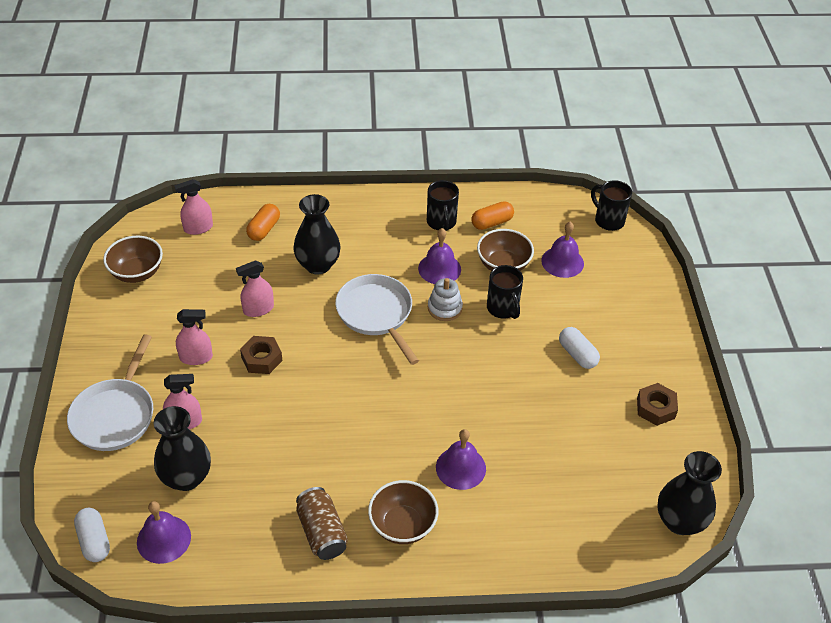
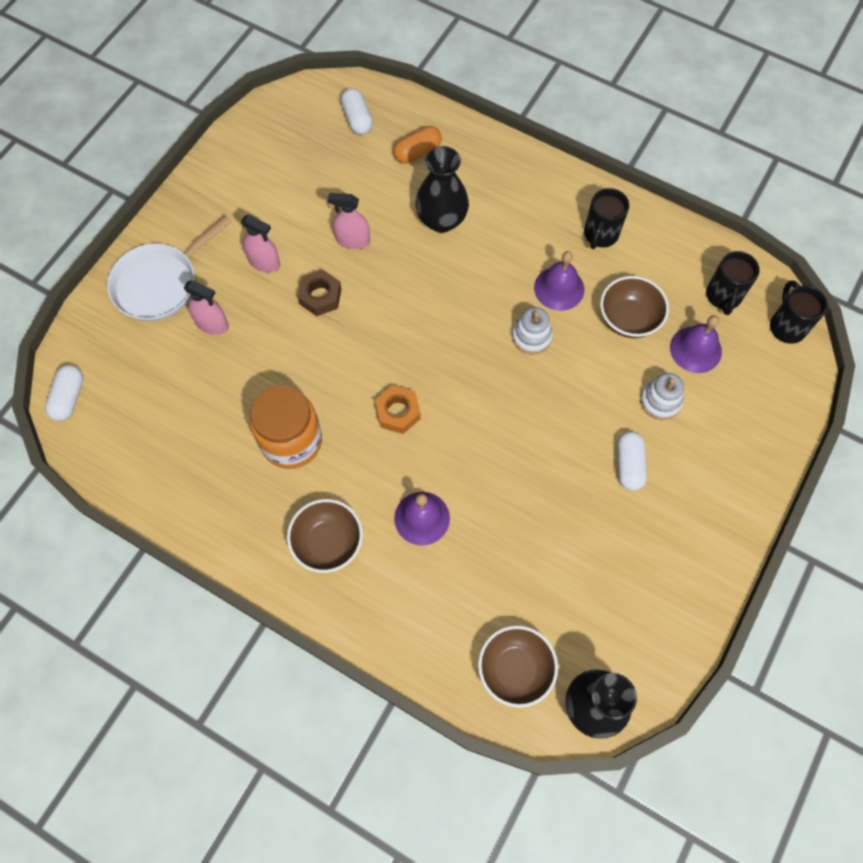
camera: 35 degrees right, 20 degrees up
brown bowl [103,236,163,283] -> brown bowl moved to [478,625,558,708]
purple bell [137,501,191,564] -> none
black vase [154,406,211,491] -> none
pink spray bottle [174,179,213,235] -> white capsule [341,88,373,135]
brown can [296,487,348,560] -> none
white pan [335,274,419,365] -> none
orange capsule [471,201,514,230] -> none
black mug [487,265,523,319] -> black mug moved to [706,251,760,315]
brown nut [637,383,678,426] -> none
none -> orange jar [250,385,322,469]
none -> orange nut [375,385,421,434]
none -> white stacking toy [640,373,684,420]

